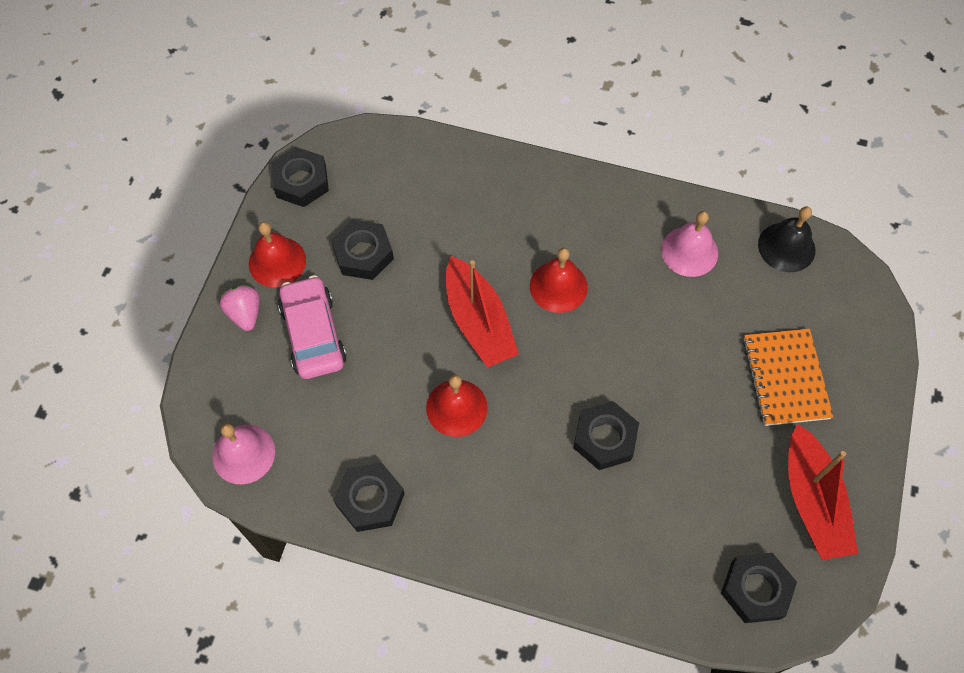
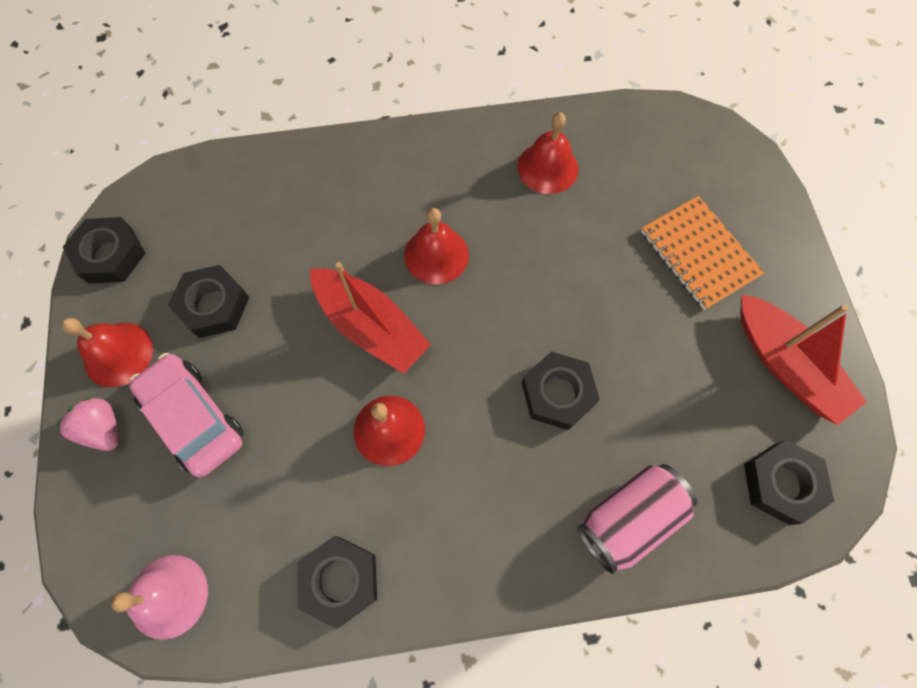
camera: 25 degrees left, 5 degrees up
pink bell [661,211,718,277] -> red bell [517,112,578,194]
black bell [758,206,815,272] -> none
none -> pink can [577,464,697,574]

